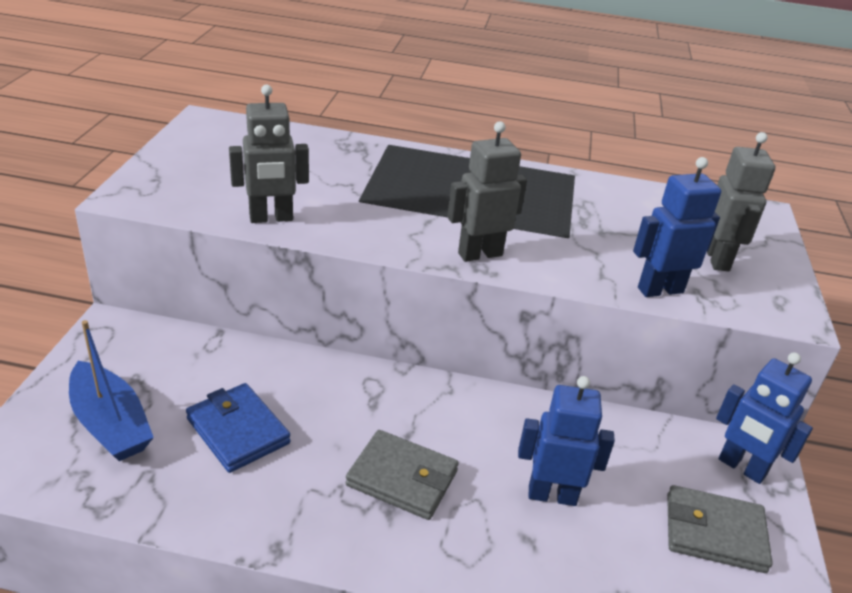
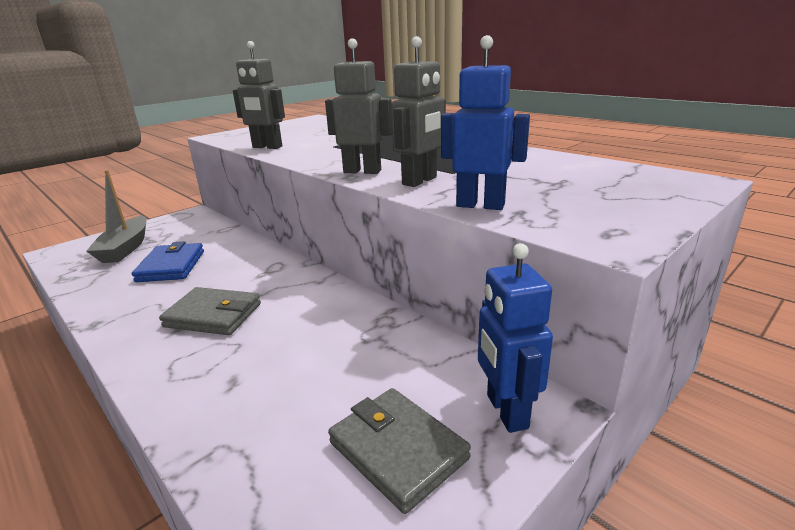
camera: 40 degrees right, 10 degrees down
blue boat [69,320,154,461] -> grey boat [86,170,146,263]
grey wallet [346,430,459,520] -> grey wallet turned 45 degrees counterclockwise [159,287,261,335]
blue robot [518,376,615,506] -> none
grey robot [707,132,775,271] -> grey robot moved to [391,36,446,187]

